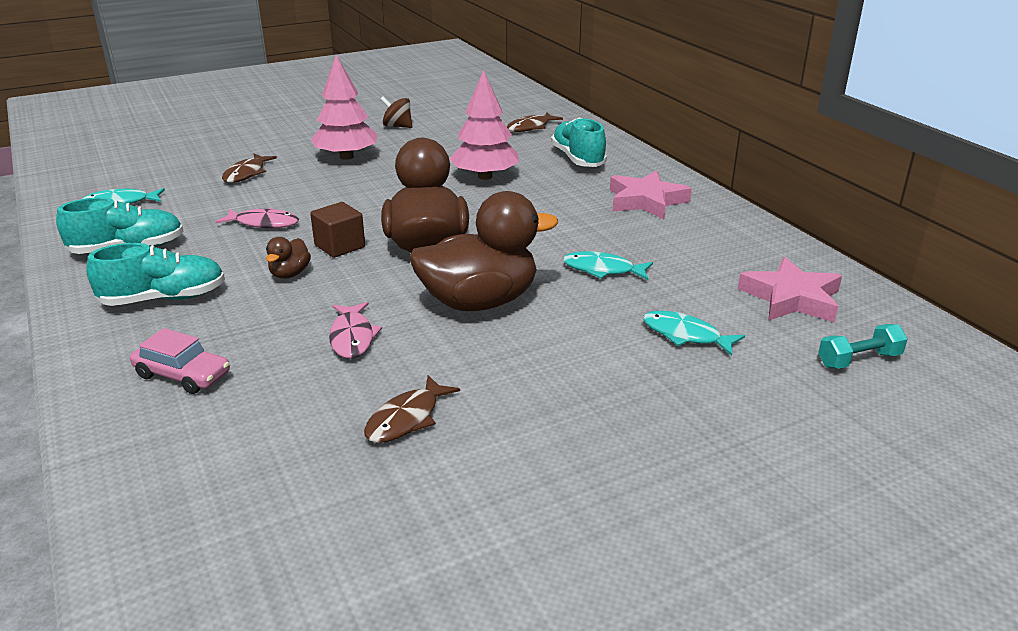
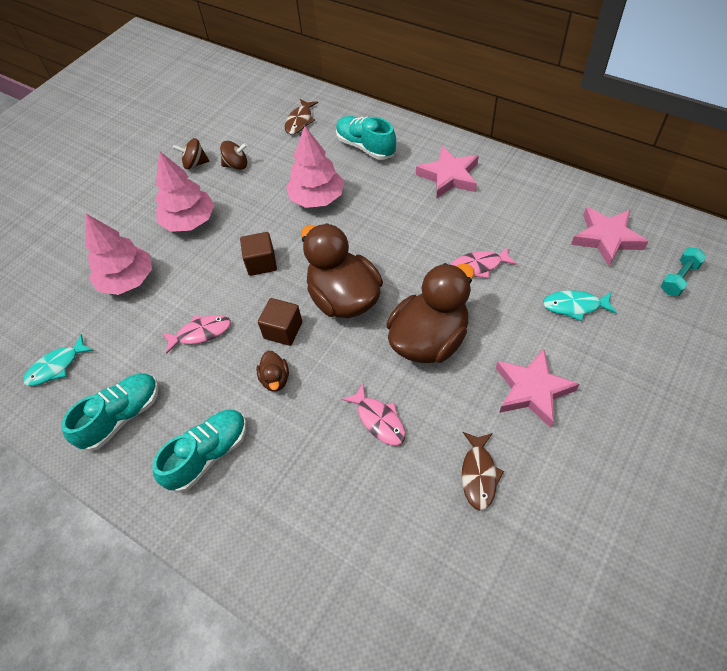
camera: 25 degrees left, 25 degrees up
pink car [130,328,230,394] -> none
brown fish [222,154,277,183] -> pink tree [85,214,152,295]
turquoise fish [563,251,653,280] -> pink fish [451,246,517,278]
none -> brown spinning top [220,141,247,170]
none -> brown cube [240,232,277,276]
none -> pink star [496,349,579,428]

